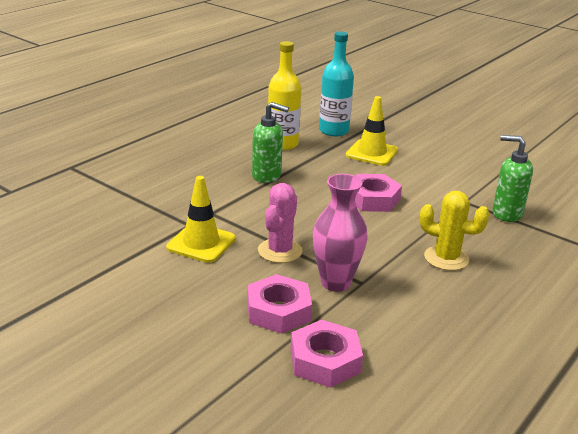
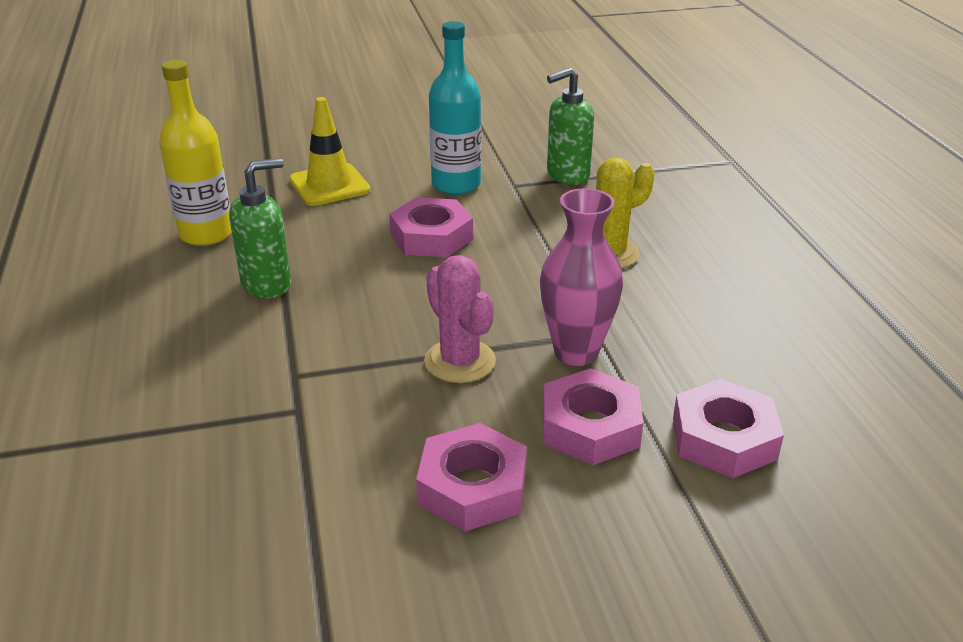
camera: 50 degrees left, 5 degrees up
yellow traffic cone [166,176,236,263] -> none
turquoise bottle [319,31,354,136] -> turquoise bottle moved to [429,21,481,195]
none -> pink nut [416,423,527,532]

